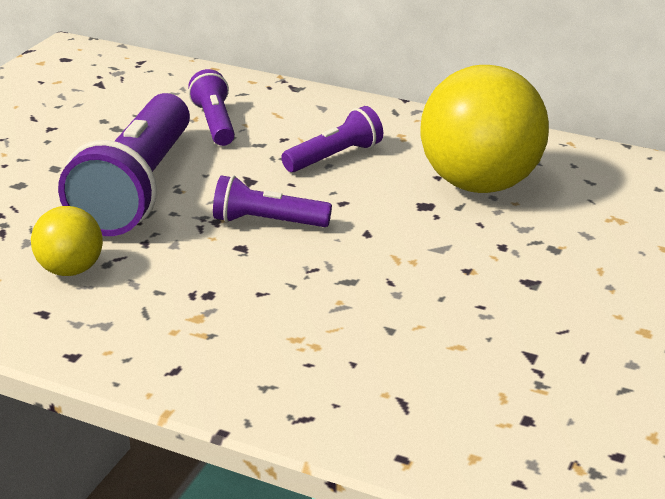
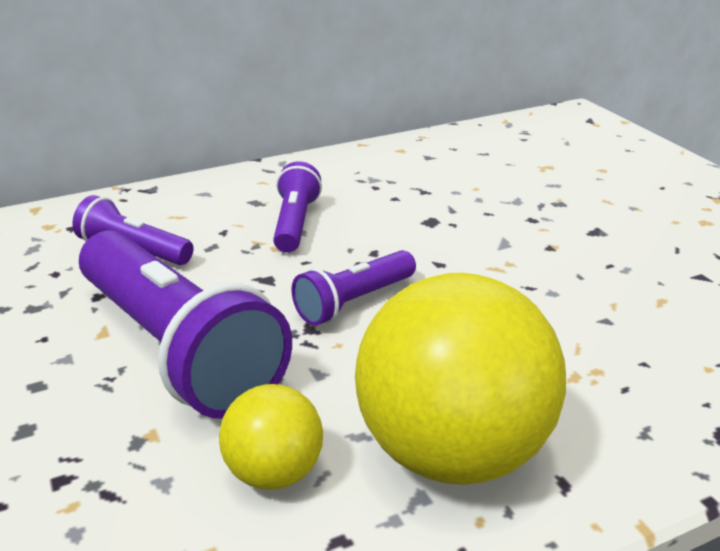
camera: 50 degrees left, 0 degrees up
yellow ball [420,65,549,193] -> yellow ball moved to [355,273,566,485]

